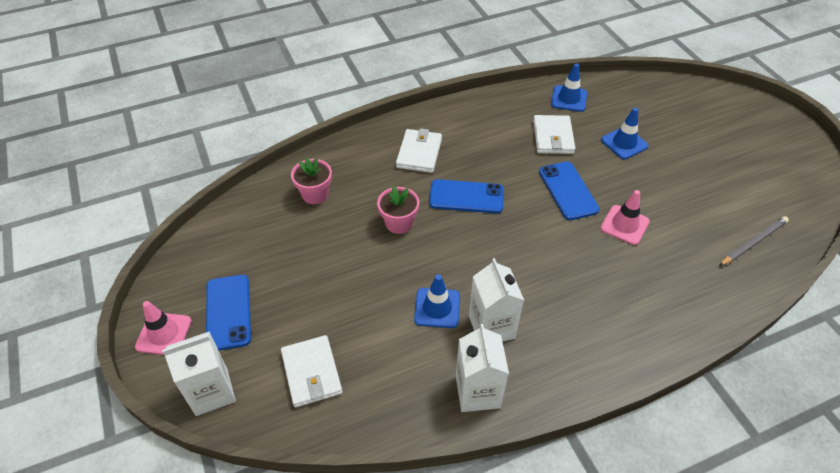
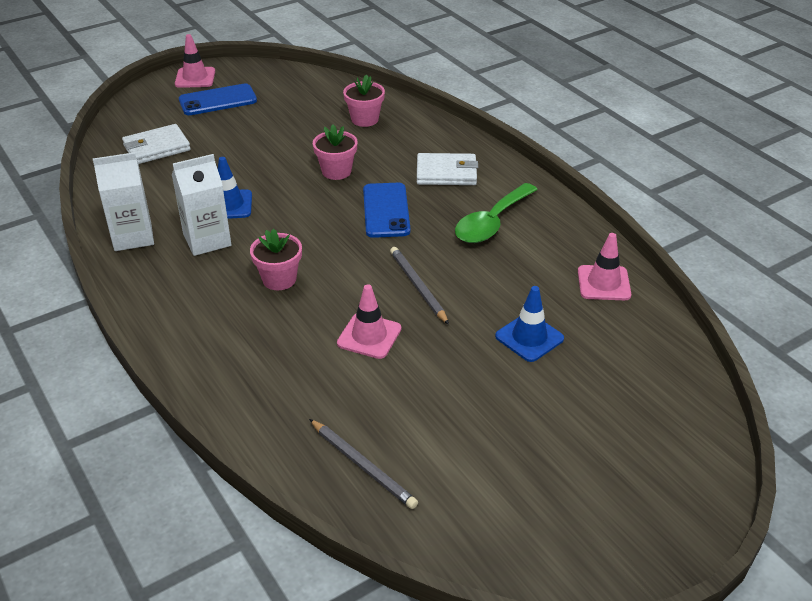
camera: 80 degrees right, 10 degrees down
white carton [162,331,236,416] -> none
white wallet [533,115,576,154] -> none
blue phone [539,162,600,220] -> grey pencil [390,247,449,325]
blue traffic cone [551,63,587,112] -> pink traffic cone [578,233,631,300]
none -> pink flower pot [250,229,302,290]
none -> green spoon [455,183,538,243]

